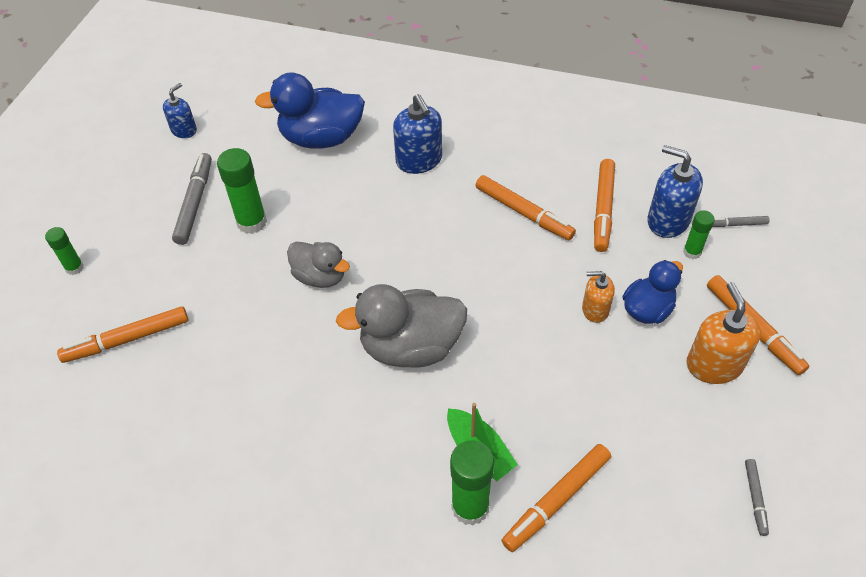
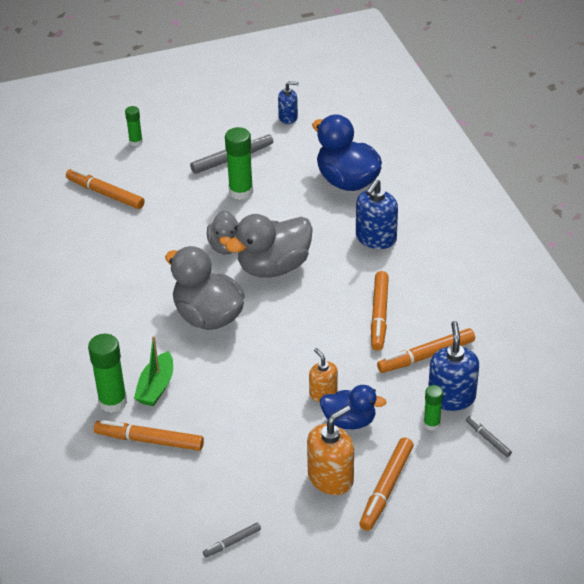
camera: 55 degrees right, 10 degrees down
none -> grey duck [225,214,313,278]

